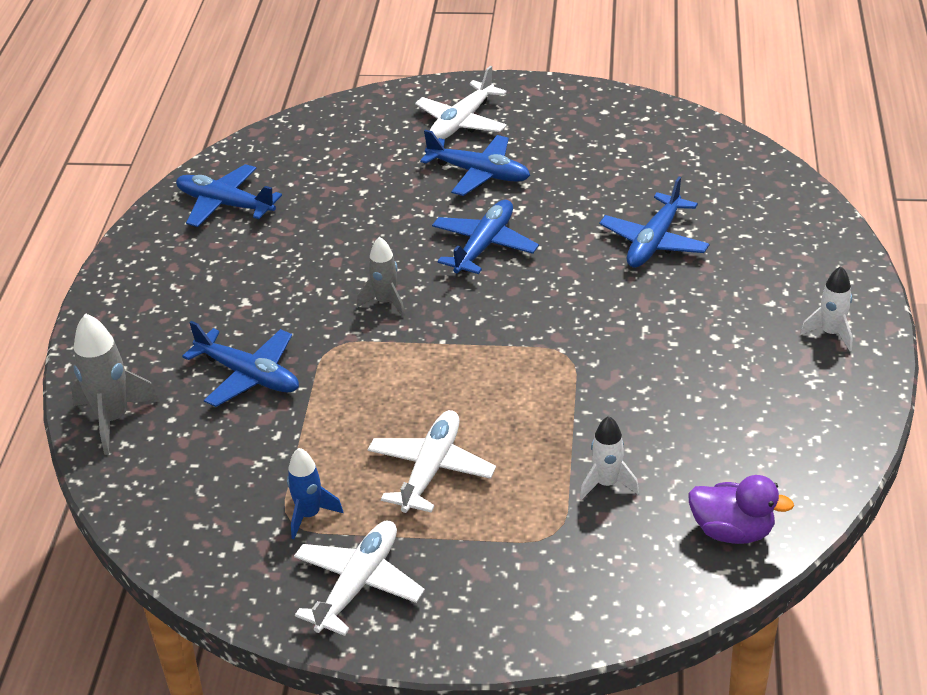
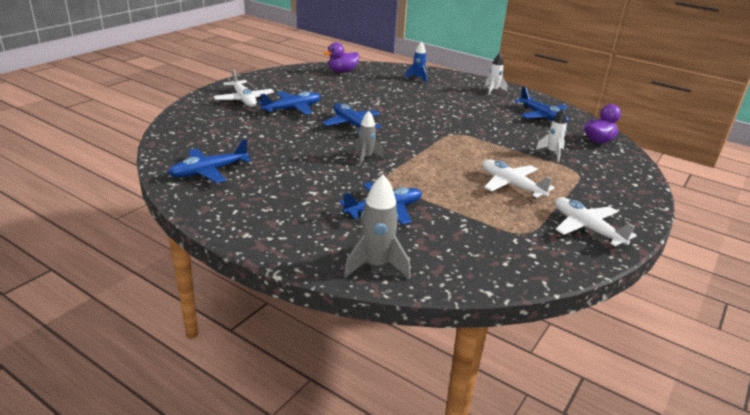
camera: 65 degrees left, 10 degrees down
blue rocket [287,448,343,539] -> blue rocket moved to [405,41,427,83]
blue plane [599,177,709,268] -> blue plane moved to [514,86,569,122]
none -> purple duck [324,42,359,72]

